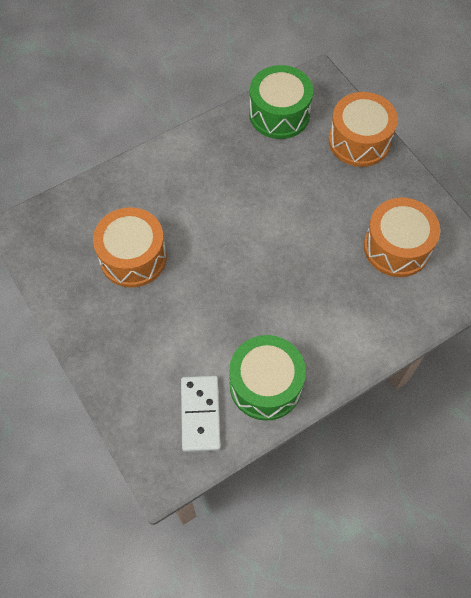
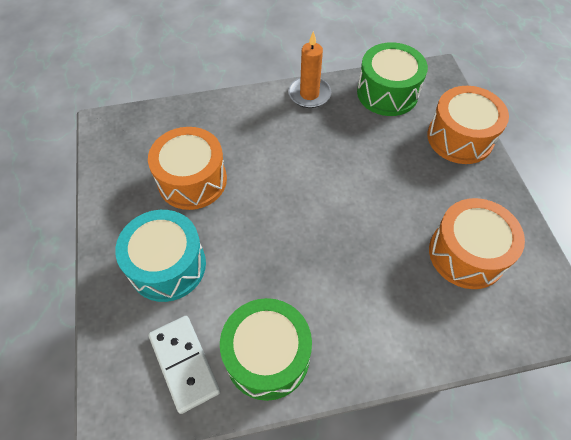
camera: 20 degrees right, 5 degrees down
white domino [181,376,221,452] -> white domino turned 45 degrees counterclockwise [148,316,221,414]
none -> turquoise drum [115,210,206,302]
none -> orange candle [288,31,331,108]

